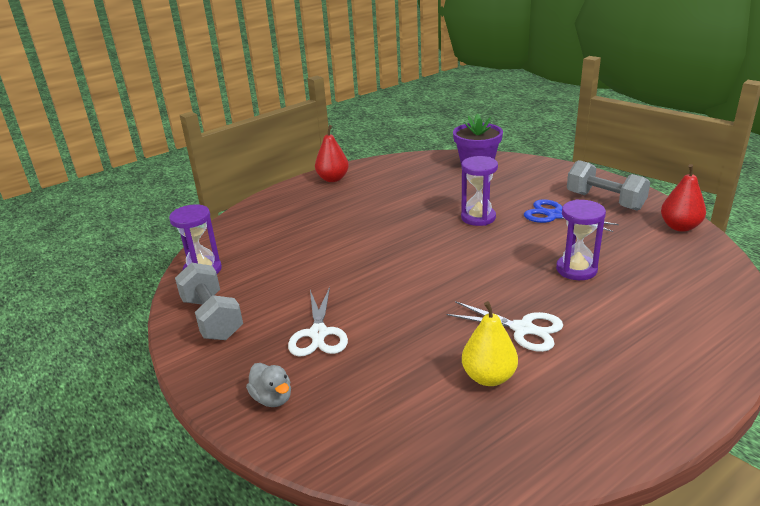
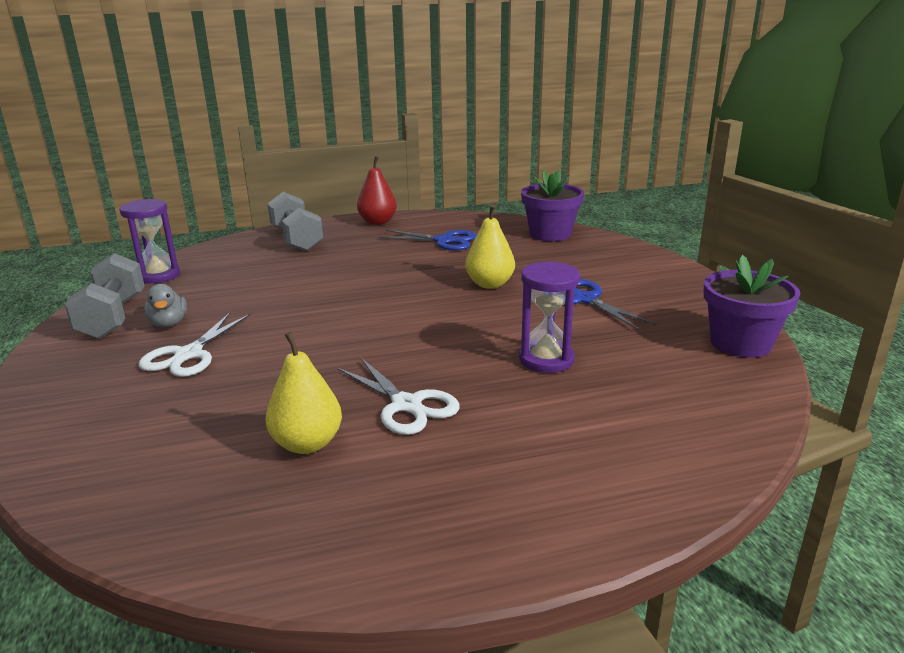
camera: 20 degrees right, 5 degrees down
grey duck [246,363,291,407] -> grey duck moved to [144,284,187,327]
purple hourglass [461,156,498,226] -> yellow pear [465,204,515,289]
grey dumbbell [567,160,650,211] -> grey dumbbell moved to [267,192,323,251]
red pear [661,164,706,232] -> purple flower pot [703,255,800,358]
none -> blue scissors [379,230,477,250]

